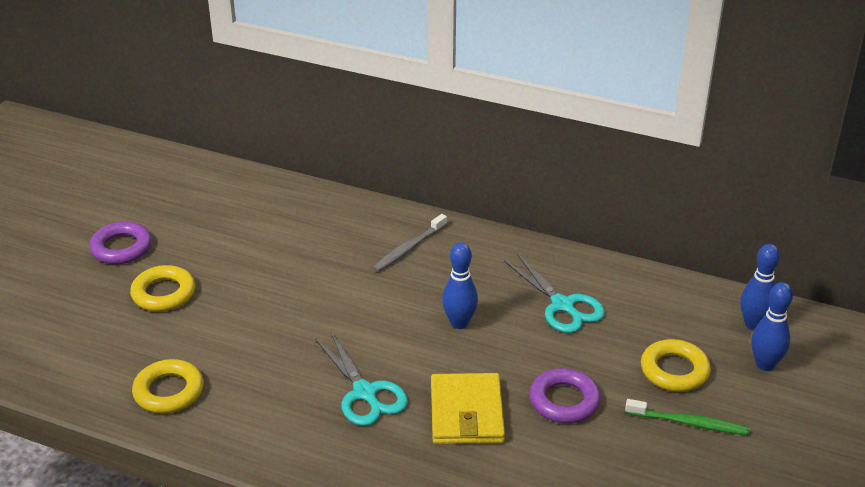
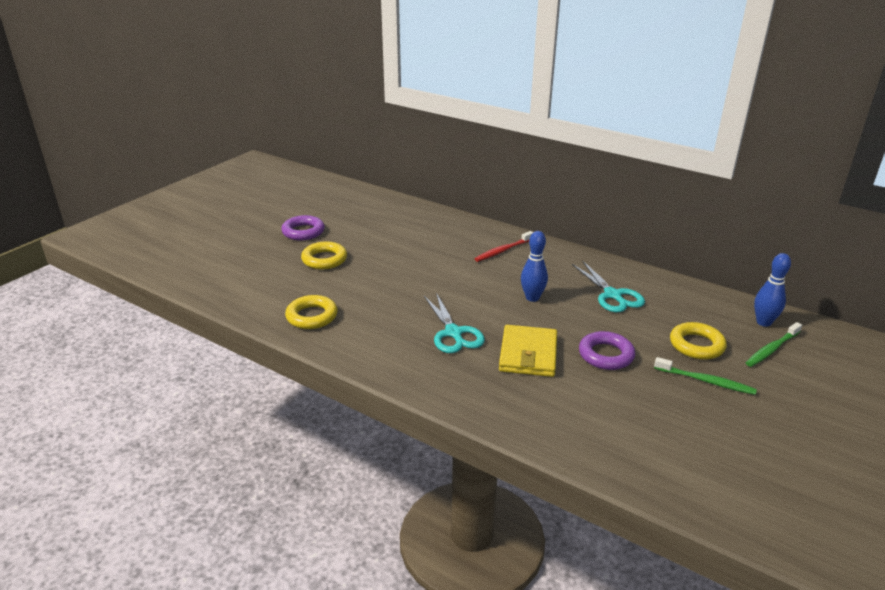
camera: 10 degrees right, 5 degrees down
grey toothbrush [372,214,447,272] -> red toothbrush [474,231,533,262]
blue bowling pin [751,282,793,371] -> green toothbrush [745,322,802,367]

